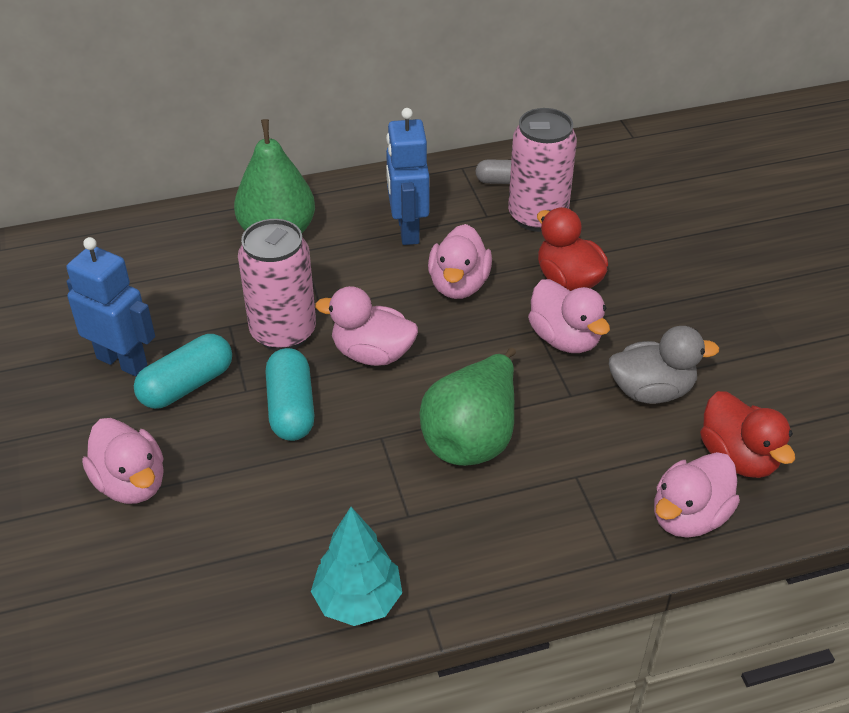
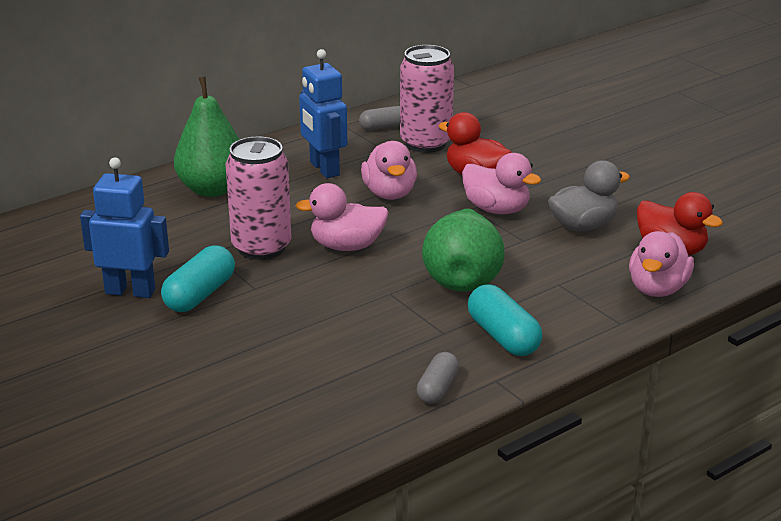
camera: 20 degrees left, 15 degrees down
pink duck [82,418,164,504] -> none
turquoise capsule [266,348,315,441] -> turquoise capsule moved to [468,284,542,356]
turquoise tree [311,507,402,626] -> grey capsule [417,352,459,404]

